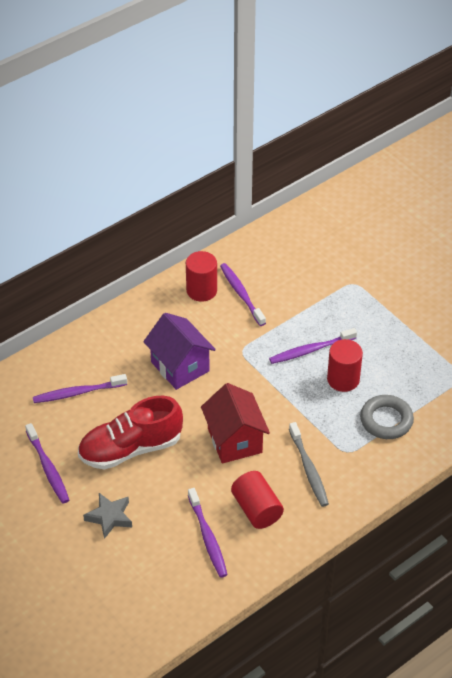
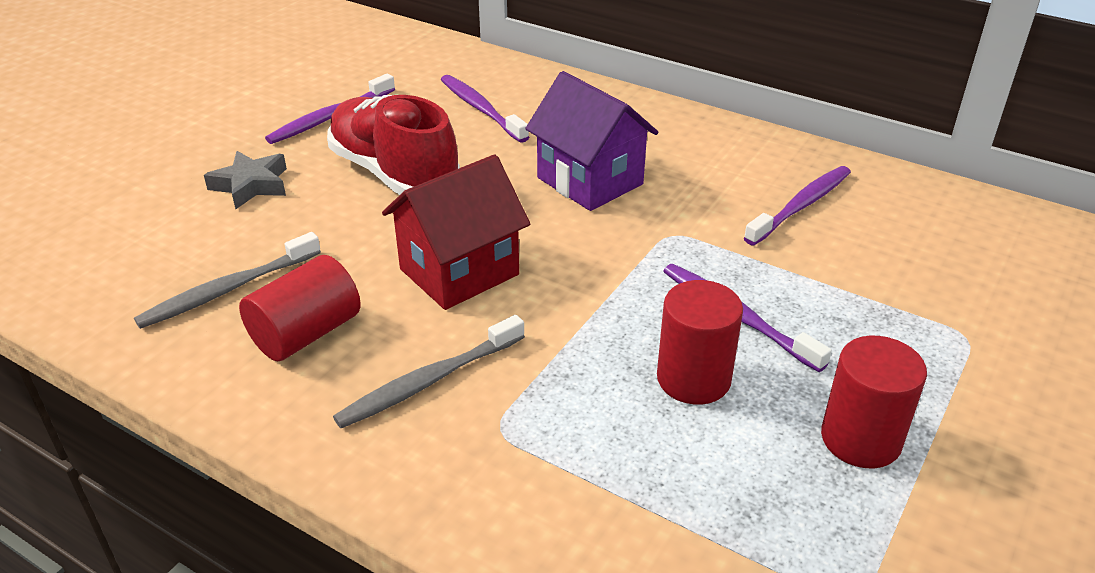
camera: 70 degrees right, 10 degrees down
purple house [143,313,216,390] -> purple house turned 75 degrees counterclockwise [525,71,658,211]
red cylinder [186,251,217,302] -> red cylinder moved to [821,336,927,468]
purple toothbrush [188,488,228,578] -> grey toothbrush [134,232,321,329]
grey ring [360,395,414,439] -> none

